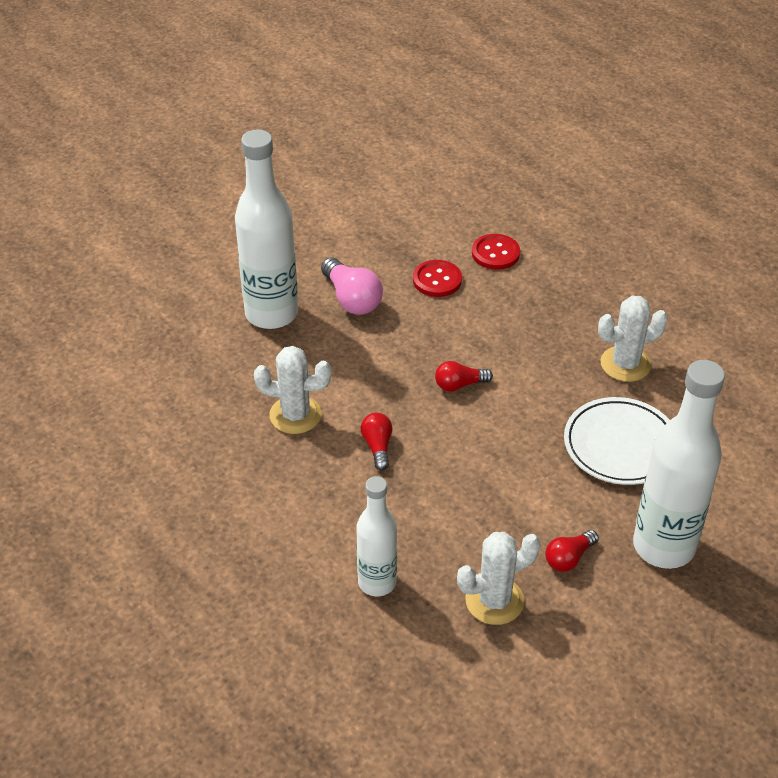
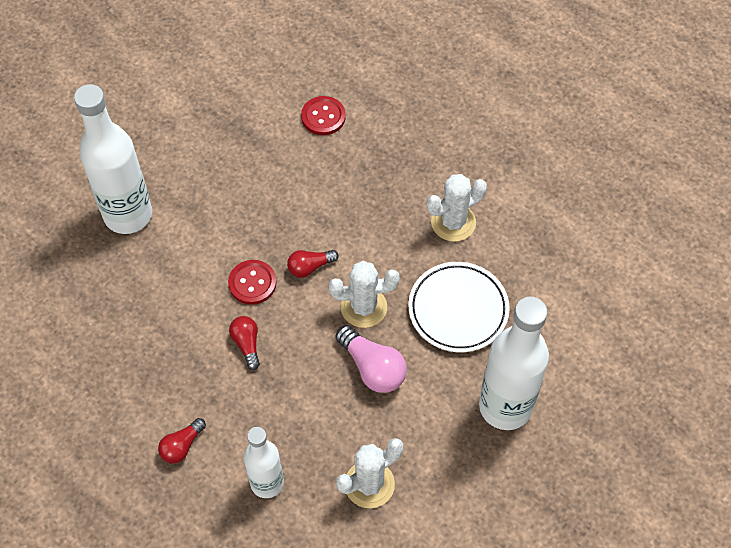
camera: 10 degrees left, 15 degrees up
white cactus [254,346,332,434] -> white cactus moved to [329,261,399,328]
pink light bulb [321,257,383,315] -> pink light bulb moved to [336,325,407,393]
red button [413,260,462,297] -> red button moved to [228,260,277,305]
red light bulb [545,530,599,572] -> red light bulb moved to [158,418,206,464]

